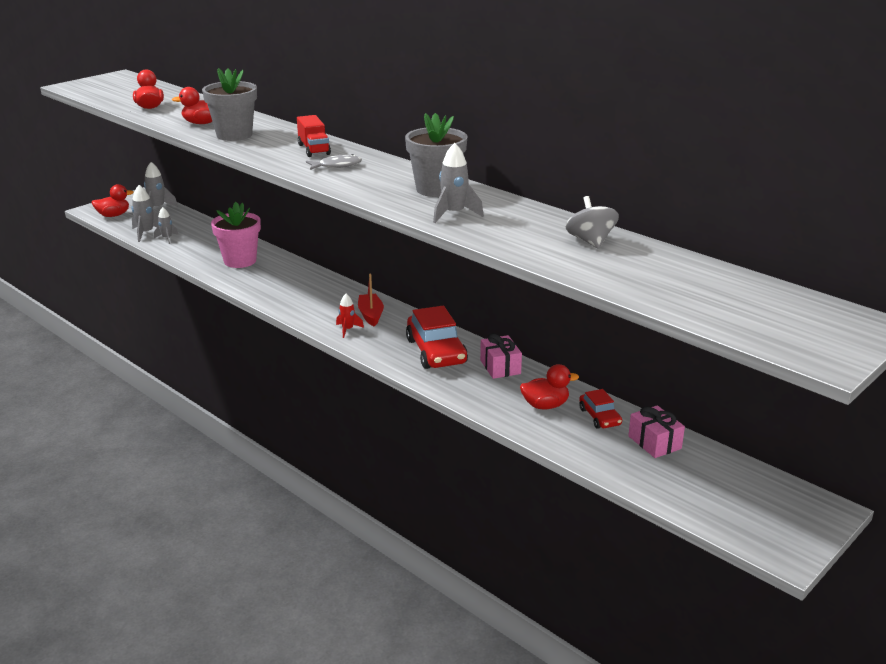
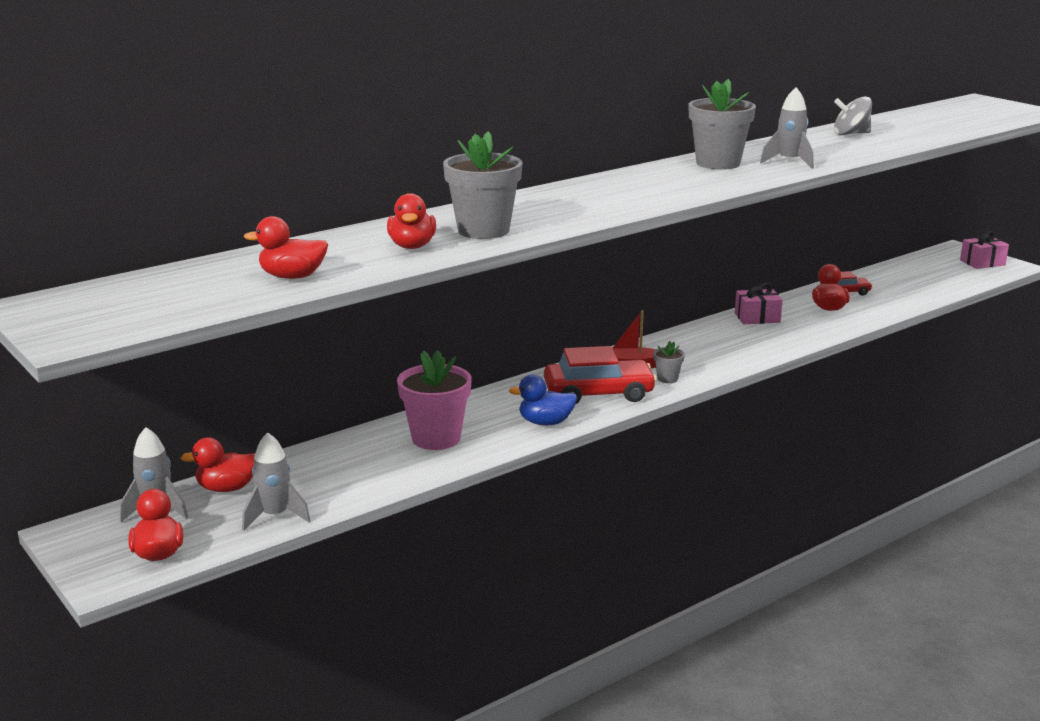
camera: 80 degrees left, 5 degrees down
grey rocket [154,207,178,244] -> none
red truck [297,115,331,157] -> none
grey fish [306,154,362,170] -> none
red rocket [336,294,364,338] -> grey flower pot [653,341,685,383]
red car [406,306,468,369] -> red car moved to [544,346,657,405]
pink gift [628,405,685,458] -> pink gift moved to [960,231,1009,269]
none -> red duck [181,437,255,492]
none -> blue duck [509,375,577,425]

